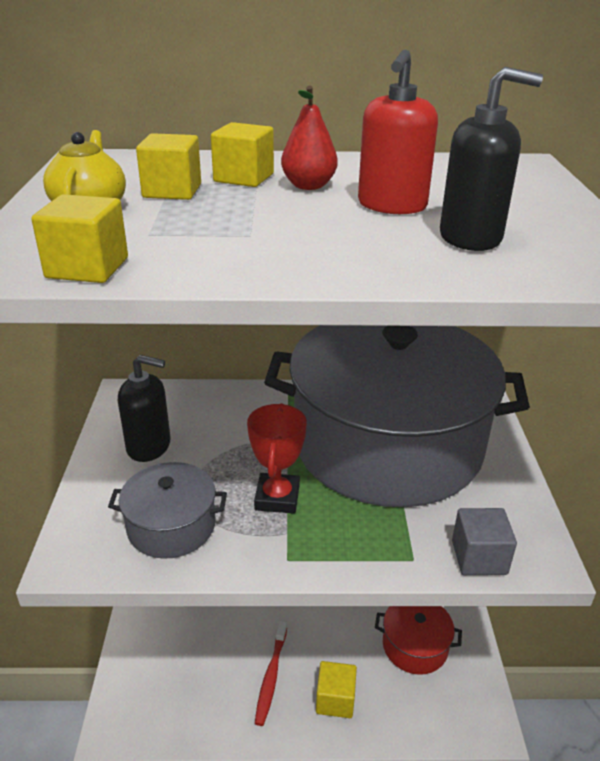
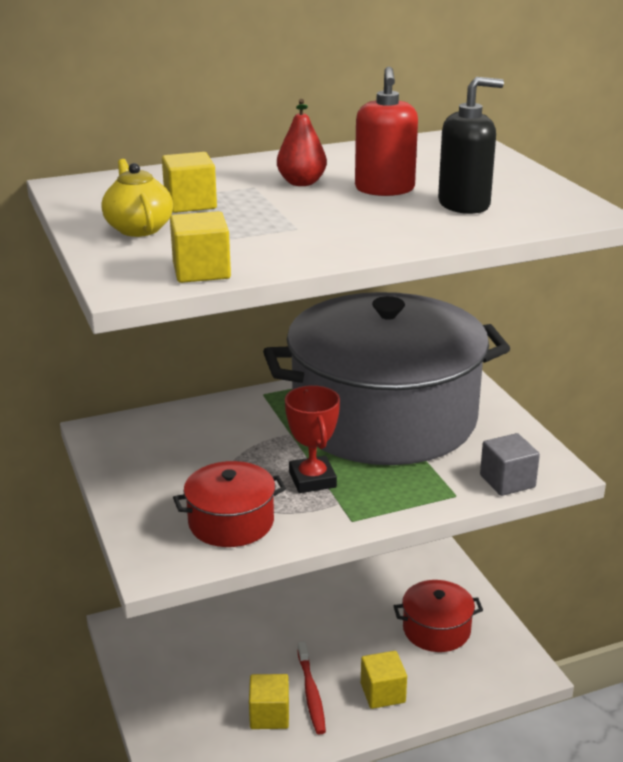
camera: 20 degrees left, 5 degrees down
grey pot [108,462,227,559] -> red pot [173,461,286,547]
black soap dispenser [118,355,171,462] -> none
yellow cube [211,122,274,187] -> yellow cube moved to [249,674,289,729]

